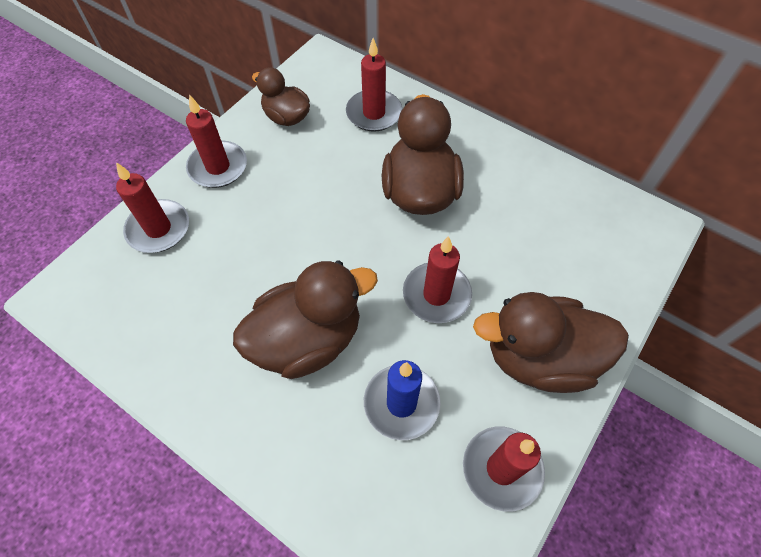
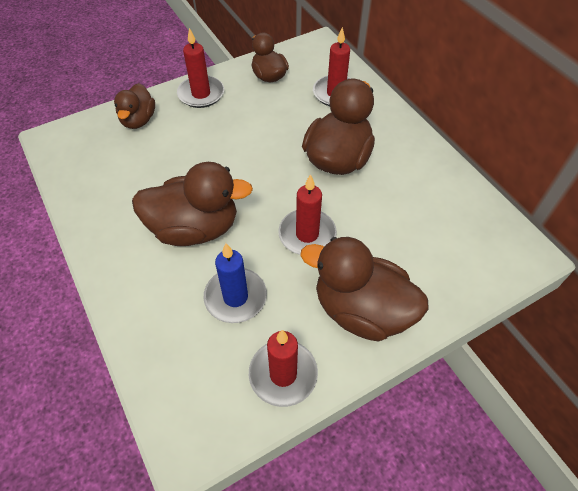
camera: 25 degrees right, 5 degrees down
red candle [116,162,189,253] -> brown duck [114,83,155,129]

